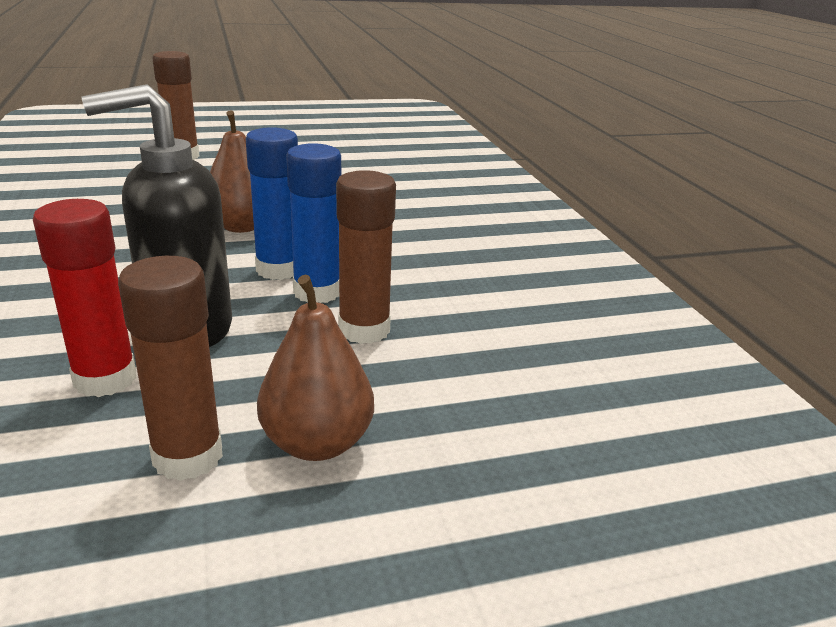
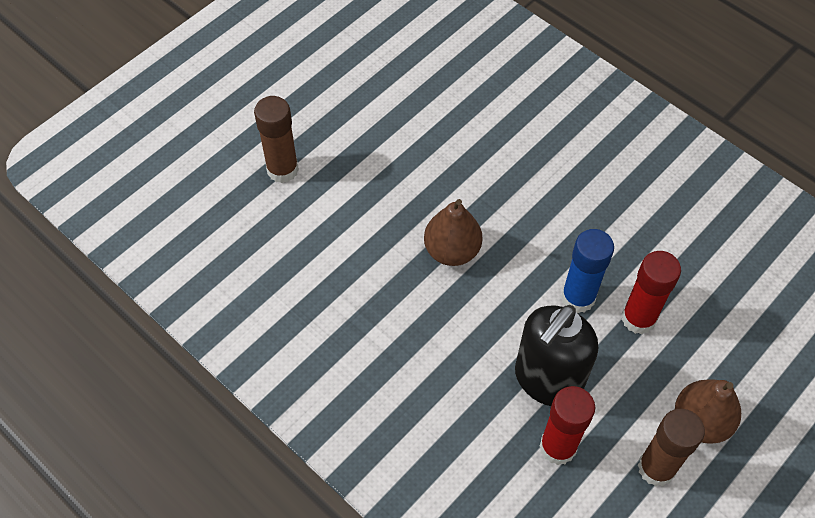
camera: 30 degrees left, 30 degrees up
blue glue stick [246,127,298,280] -> none
brown glue stick [336,170,396,344] -> red glue stick [622,251,681,334]

